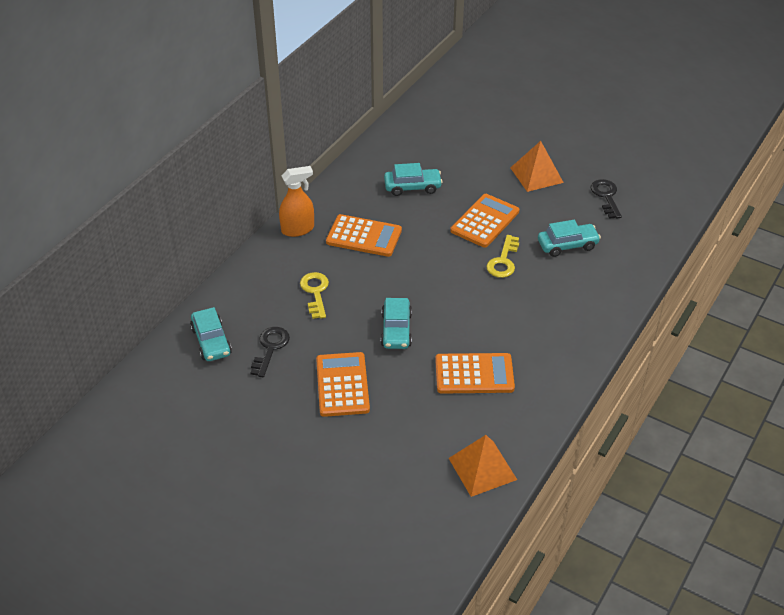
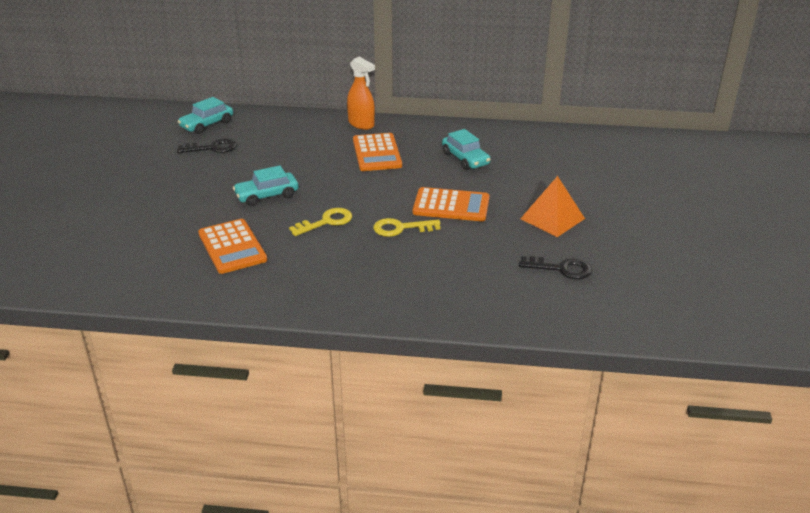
camera: 65 degrees right, 10 degrees down
yellow key [300,272,329,319] -> yellow key moved to [289,208,352,236]
orange calculator [316,352,370,417] -> none
orange pyramid [449,435,517,497] -> none
turquoise car [538,220,601,257] -> none
black key [591,179,622,219] -> black key turned 45 degrees clockwise [519,256,592,279]

